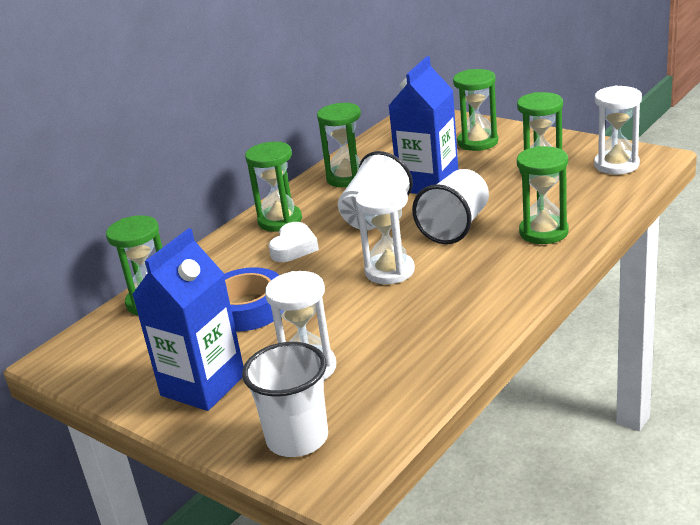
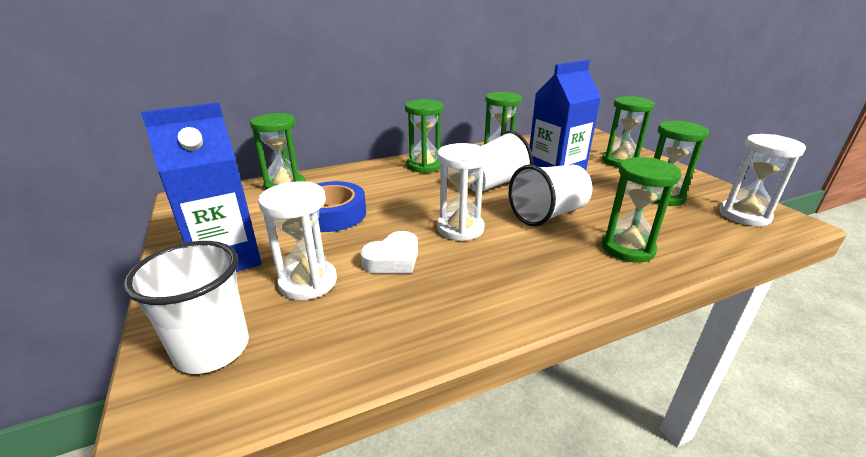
camera: 25 degrees right, 0 degrees up
white heart [269,222,319,262] -> white heart moved to [360,231,418,274]

